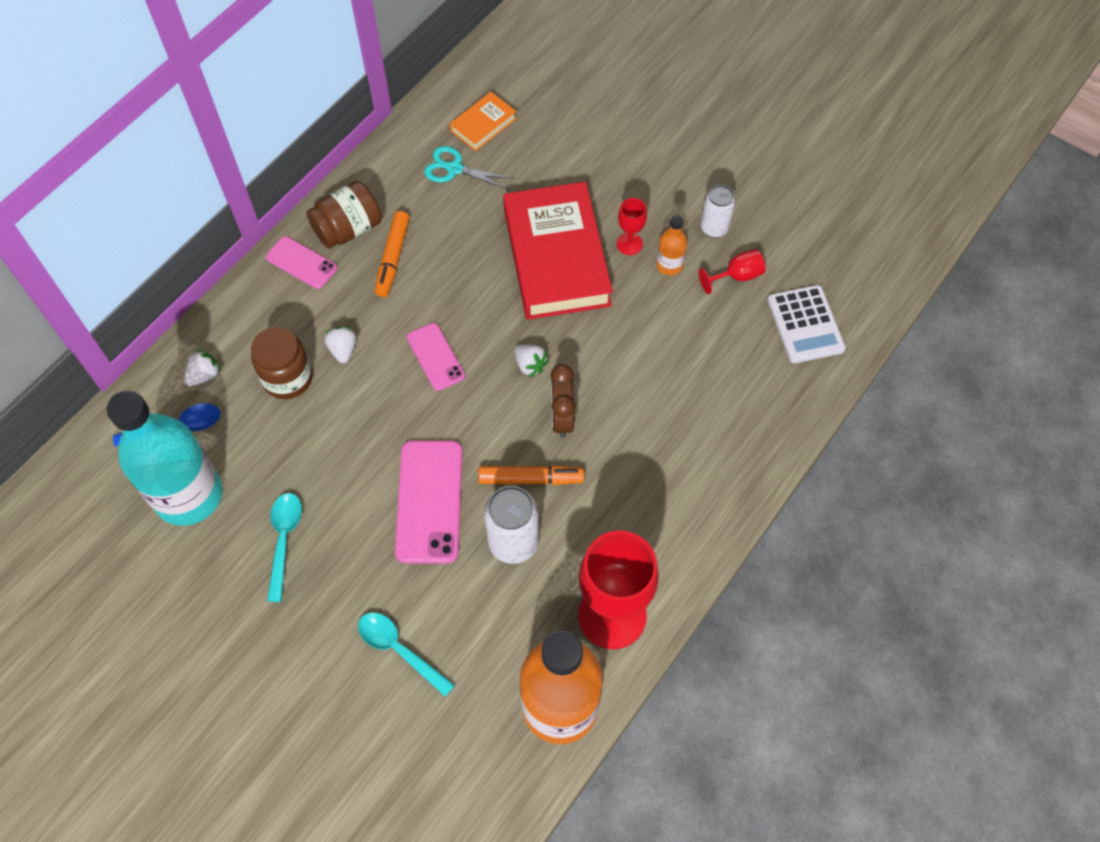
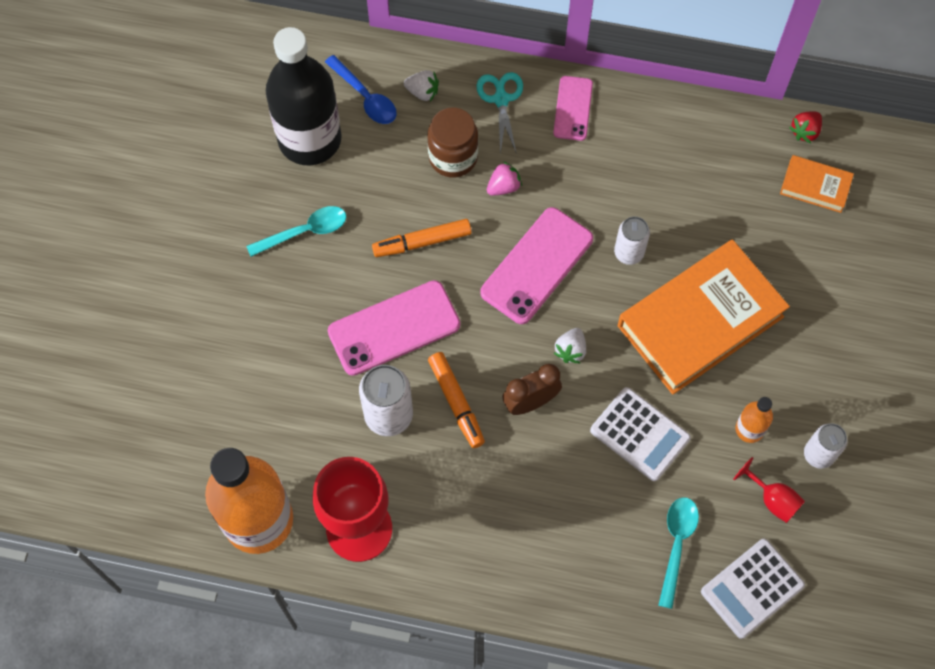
camera: 65 degrees right, 5 degrees up
turquoise bottle [107,390,223,526] -> black bottle [266,27,342,165]
brown jar [306,181,382,249] -> none
white strawberry [325,327,356,363] -> pink strawberry [487,162,522,196]
turquoise spoon [358,613,455,697] -> turquoise spoon moved to [658,497,699,609]
orange marker [375,211,410,297] -> orange marker moved to [372,219,472,257]
pink phone [407,323,465,391] -> pink phone [480,207,593,324], size x1.69
turquoise scissors [424,146,515,190] -> turquoise scissors moved to [477,72,523,154]
red book [503,182,613,320] -> orange book [618,240,790,395]
red goblet [616,198,647,255] -> none
none -> white calculator [590,387,691,481]
none -> white can [614,216,650,265]
none -> red strawberry [789,111,822,143]

